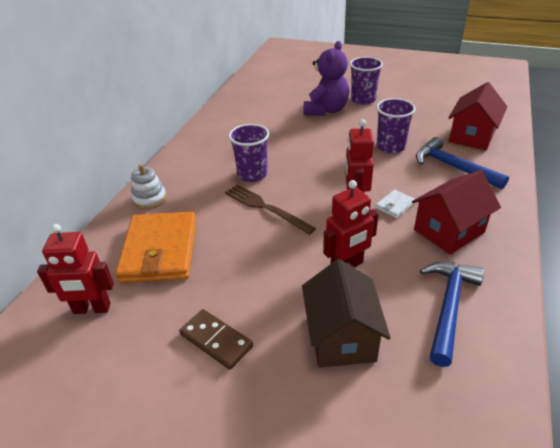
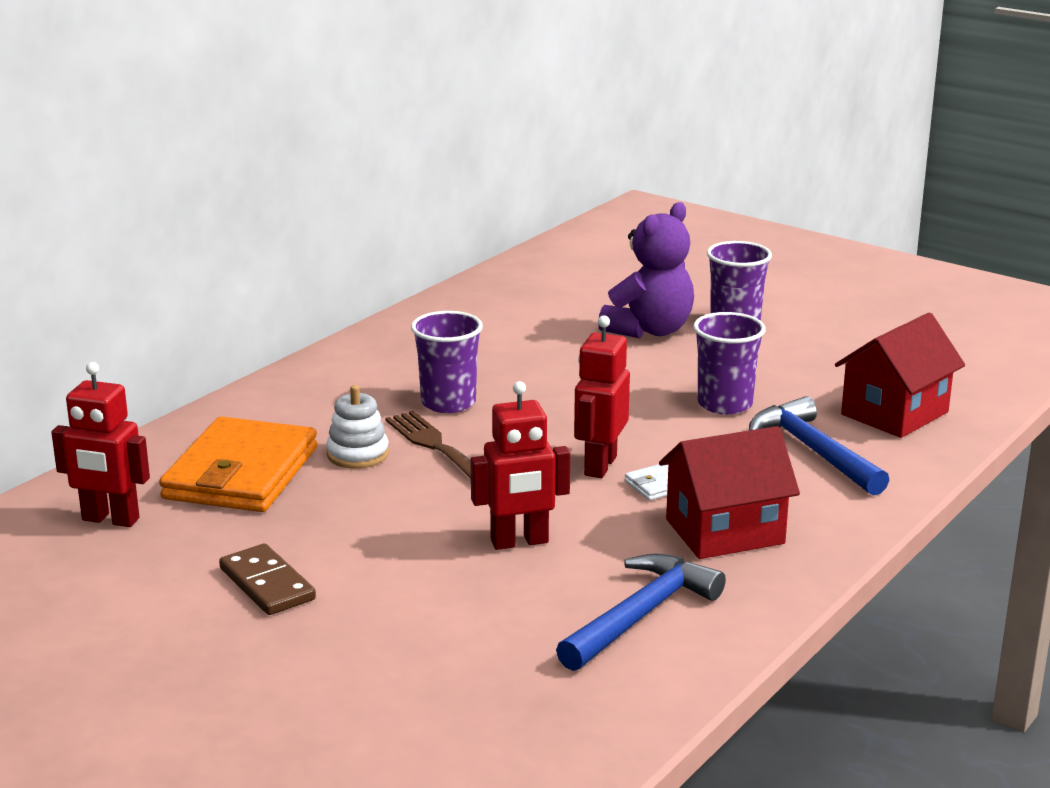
camera: 15 degrees right, 15 degrees down
white stacking toy [131,164,167,209] -> white stacking toy moved to [326,385,389,469]
brown house [302,259,391,368] -> none

